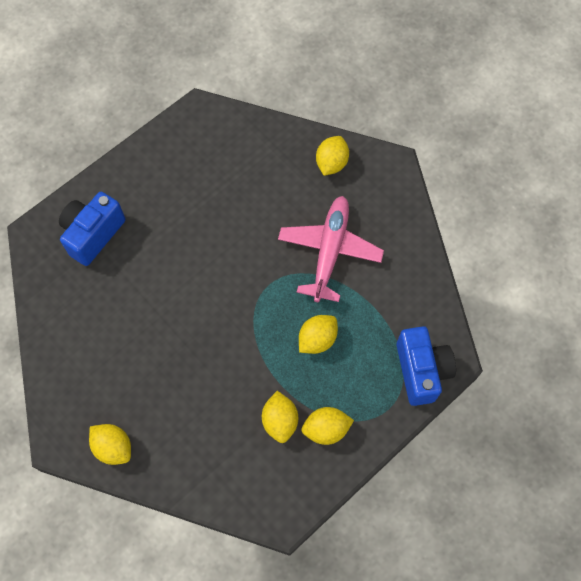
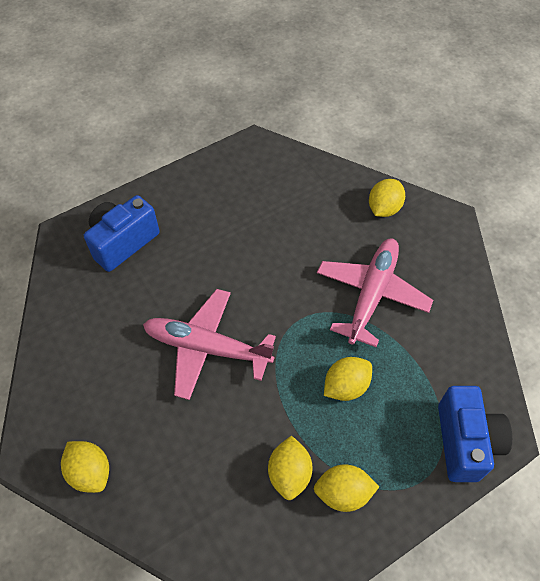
camera: 10 degrees right, 10 degrees down
none -> pink plane [143,289,276,400]

